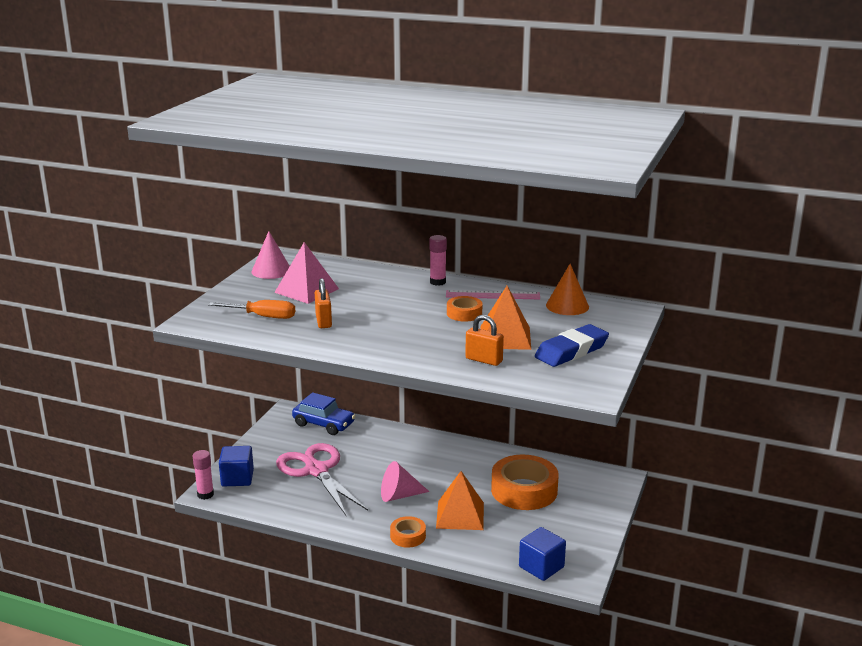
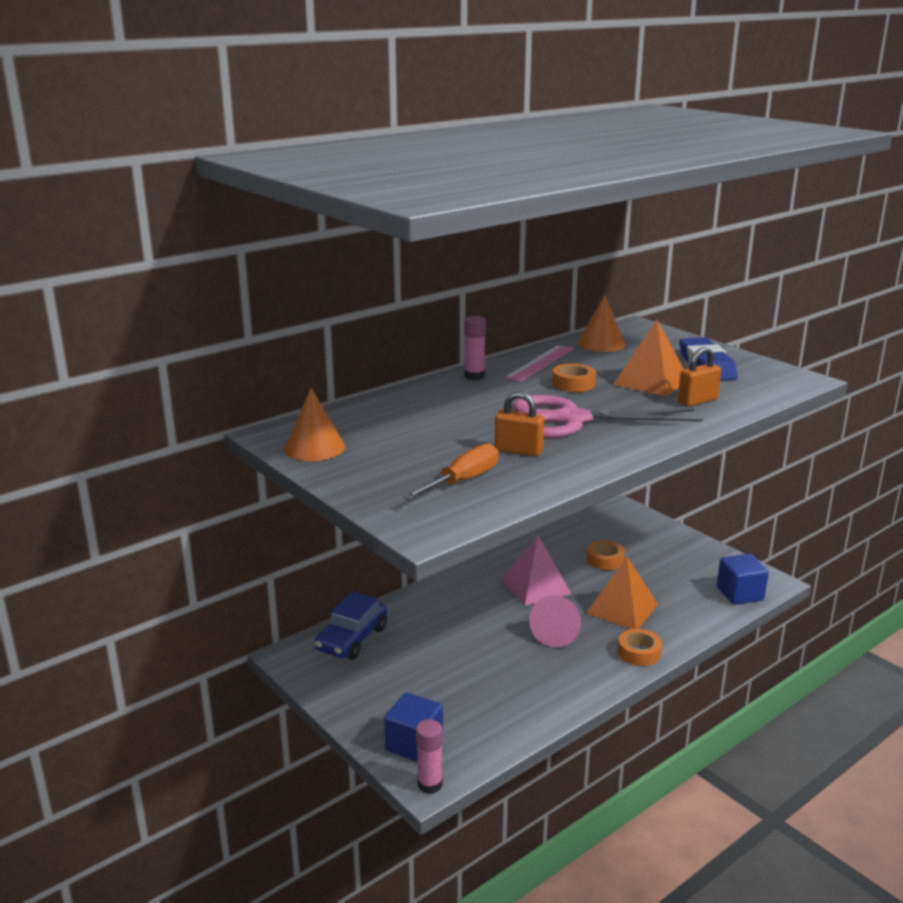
camera: 60 degrees left, 0 degrees up
pink cone [251,231,290,279] -> orange cone [284,388,345,461]
pink pyramid [274,242,339,304] -> pink pyramid moved to [501,536,571,606]
pink scissors [276,443,368,515] -> pink scissors moved to [513,395,703,438]
blue car [292,392,355,435] -> blue car turned 150 degrees clockwise [315,591,387,660]
orange tape [491,455,559,510] -> orange tape [587,540,625,570], size x0.50

